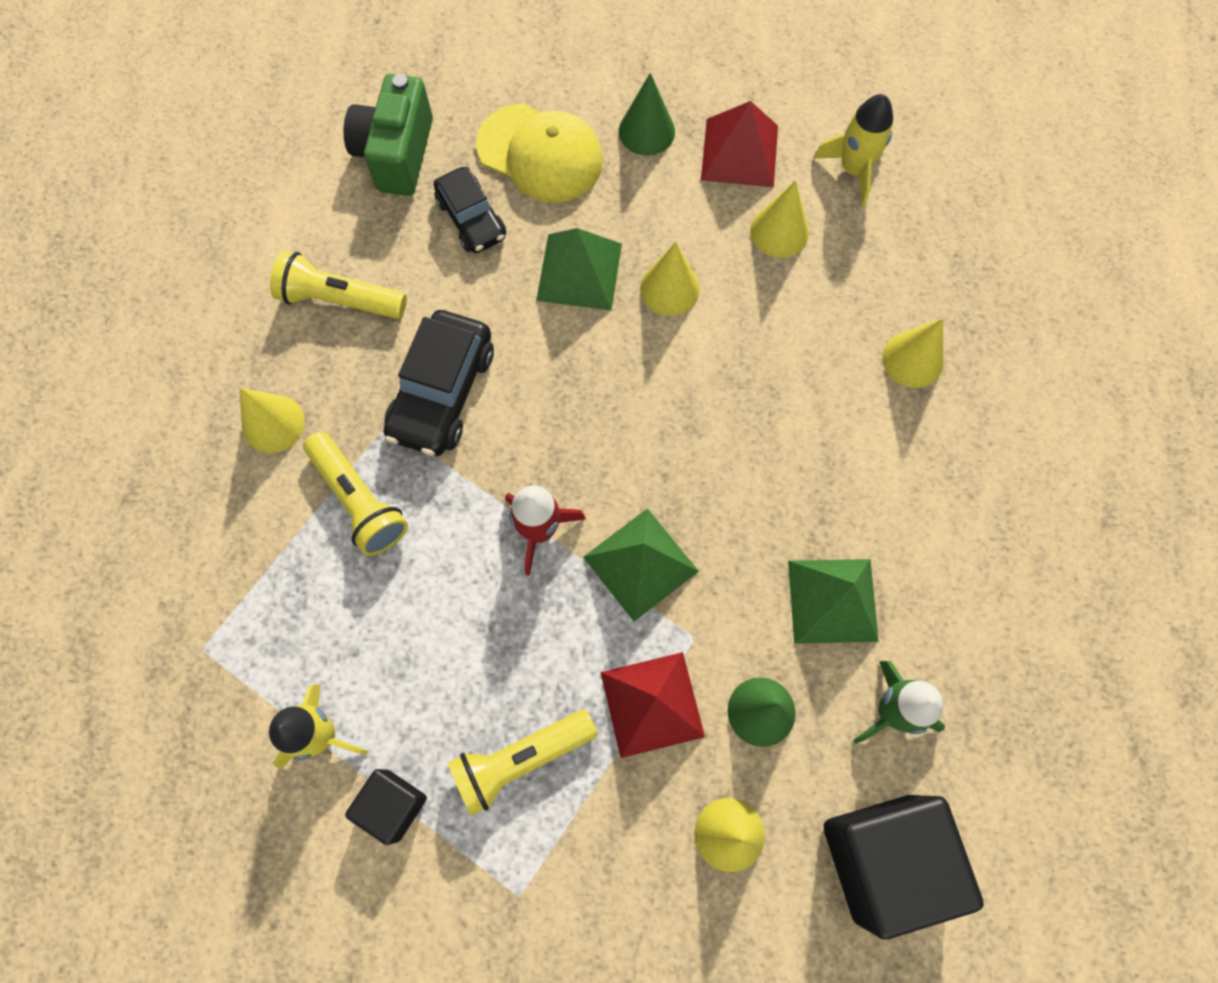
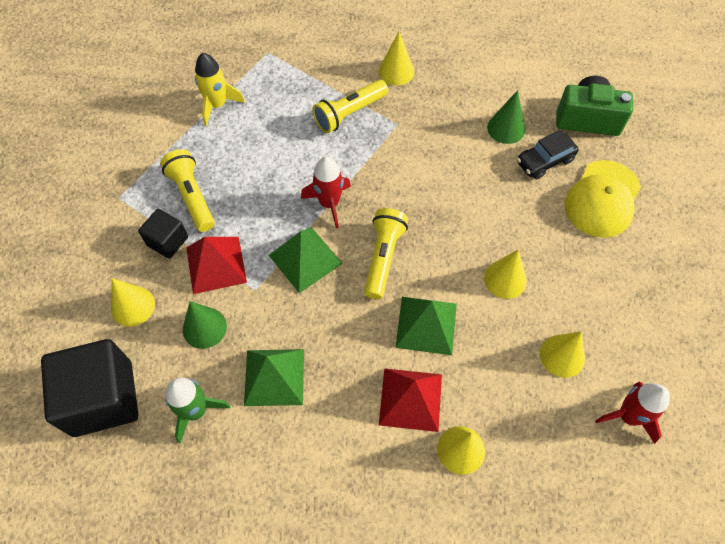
camera: 90 degrees right, 10 degrees down
yellow flashlight [270,251,407,319] -> yellow flashlight moved to [364,208,409,299]
black cube [345,769,427,845] -> black cube moved to [138,209,188,259]
black car [384,310,494,456] -> none
green pyramid [536,228,622,311] -> green pyramid moved to [395,297,457,355]
green cone [619,73,675,156] -> green cone moved to [487,90,525,144]
red pyramid [701,101,778,187] -> red pyramid moved to [379,368,442,432]
yellow rocket [813,94,893,206] -> red rocket [595,382,670,444]

